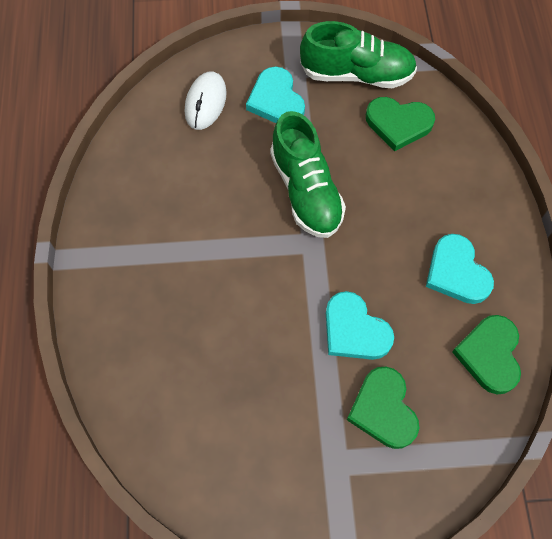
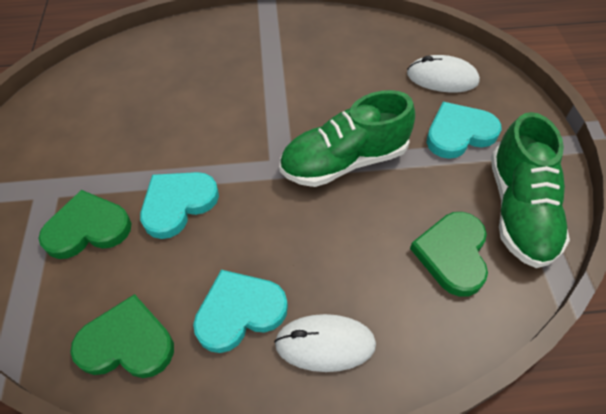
camera: 90 degrees right, 10 degrees down
none -> white mouse [274,314,376,372]

